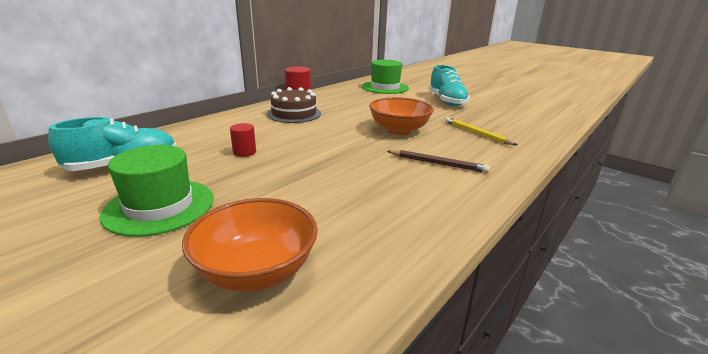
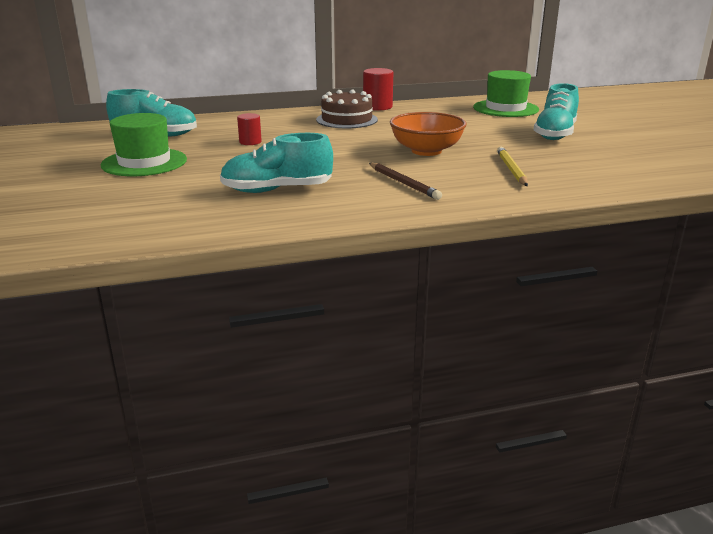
camera: 35 degrees right, 0 degrees up
orange bowl [182,198,318,292] -> none
none -> turquoise shoe [220,133,333,193]

